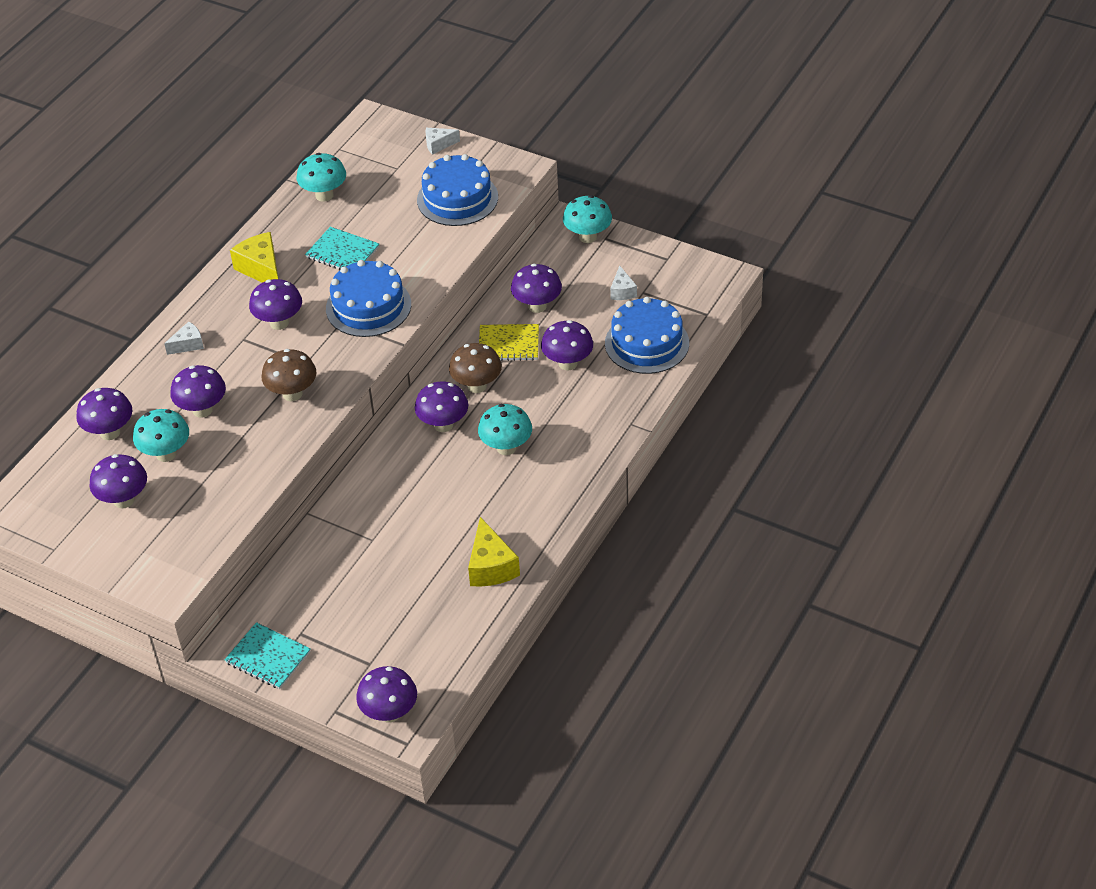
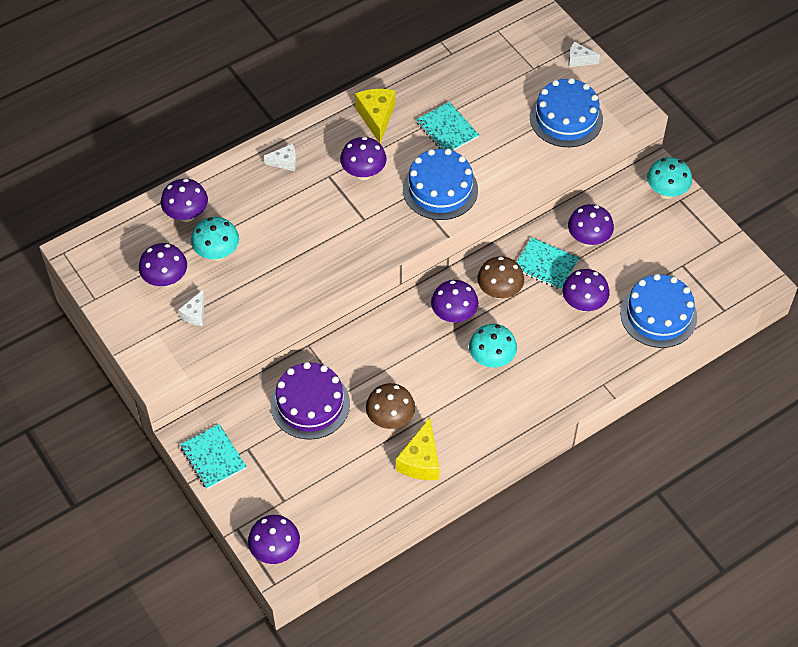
camera: 25 degrees right, 10 degrees up
purple mushroom [170,365,226,418] -> none
brown mushroom [261,349,316,401] -> brown mushroom moved to [366,383,415,429]
turquoise mushroom [297,153,346,202] -> none
yellow notebook [479,324,539,361] -> turquoise notebook [517,237,579,290]
white cheese [610,266,637,300] -> white cheese moved to [178,290,205,326]
none -> purple cake [271,362,350,440]

